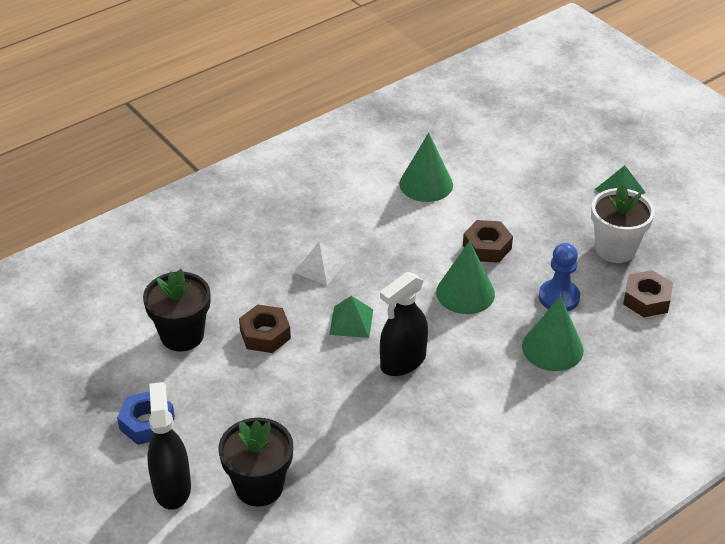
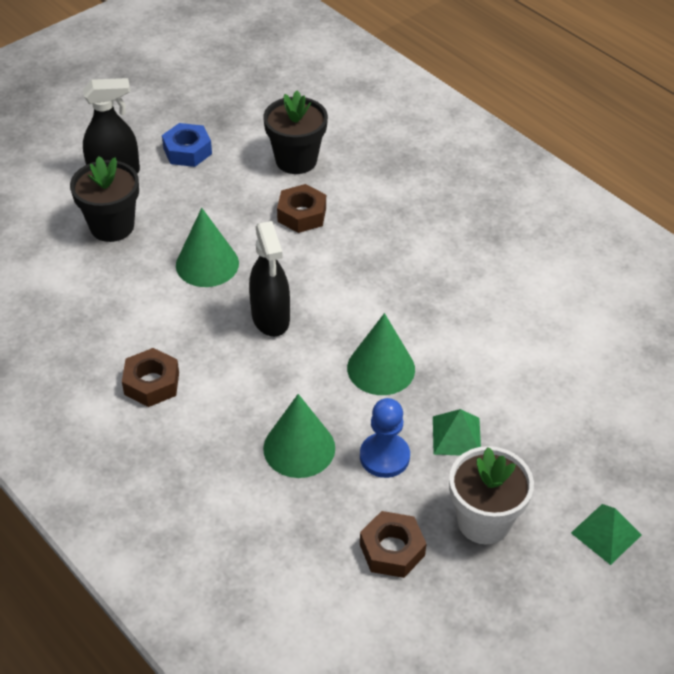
camera: 85 degrees right, 5 degrees up
white pyramid [294,241,346,285] -> none
green pyramid [329,296,373,338] -> green pyramid moved to [433,409,481,456]
black spray bottle [380,272,428,376] -> black spray bottle turned 150 degrees counterclockwise [249,221,290,337]
green cone [399,133,453,202] -> green cone moved to [176,208,239,287]
brown nut [463,220,513,263] -> brown nut moved to [122,348,179,407]

